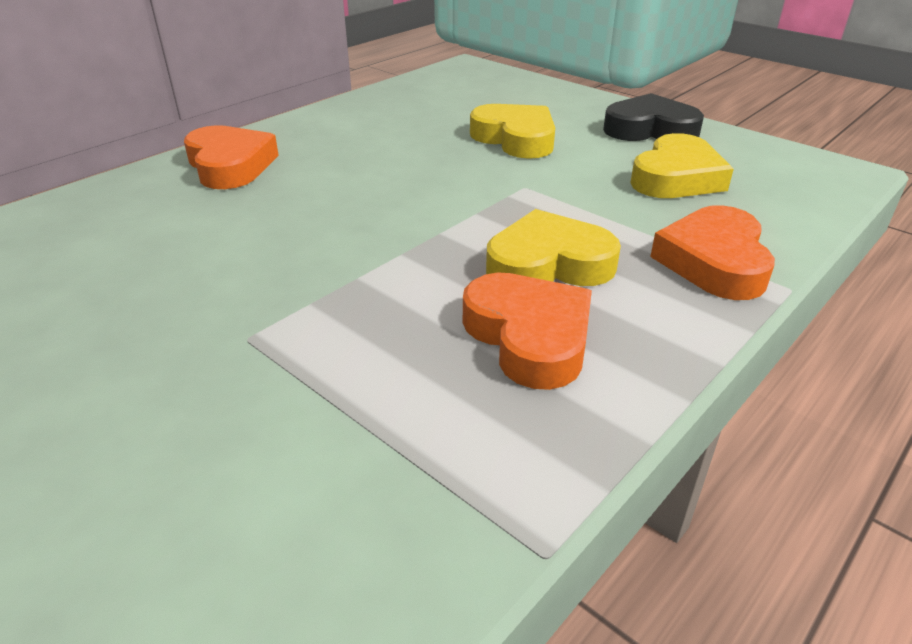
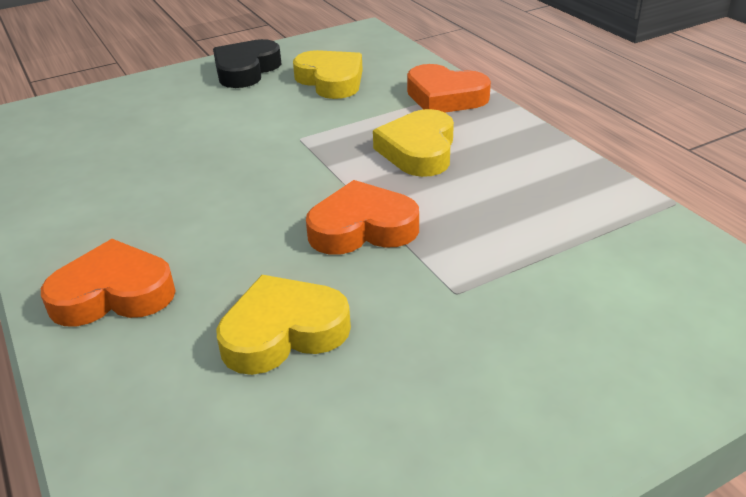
camera: 70 degrees left, 0 degrees up
orange heart [463,272,592,390] -> orange heart moved to [306,180,419,255]
yellow heart [470,104,555,159] -> yellow heart moved to [216,275,351,375]

